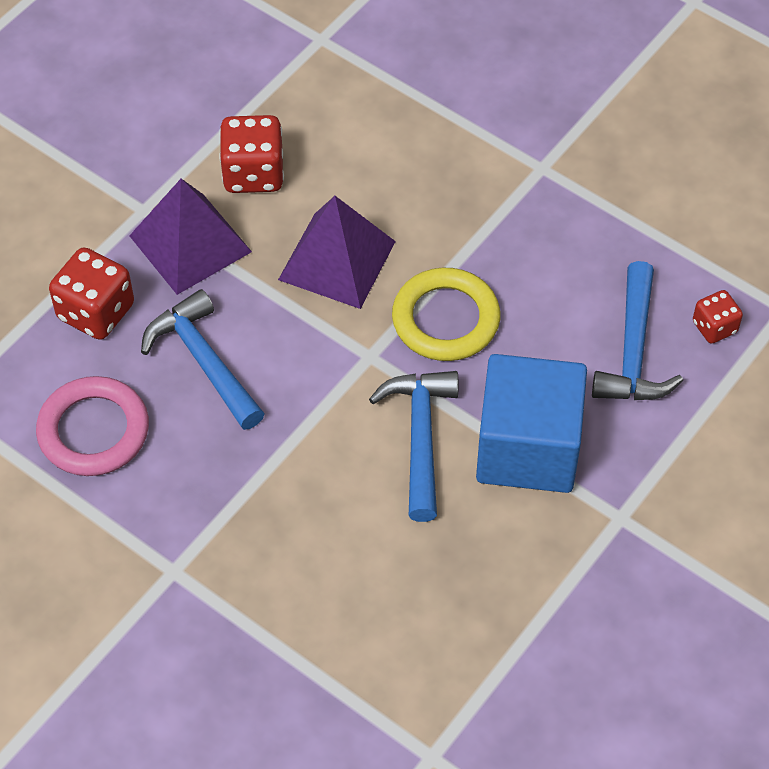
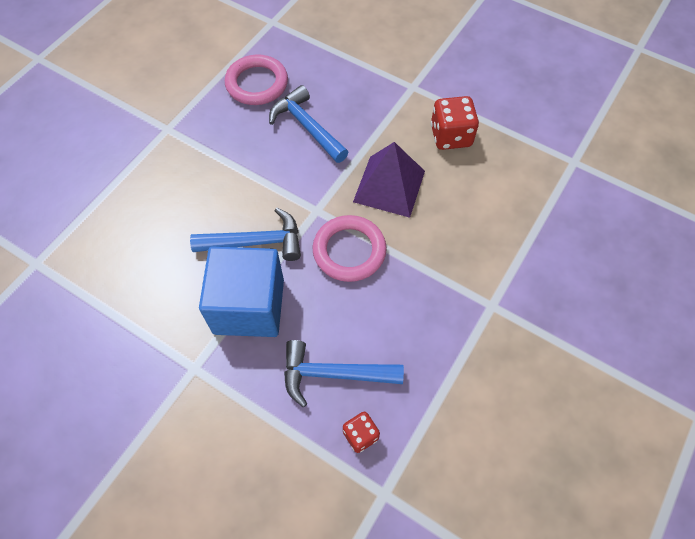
camera: 85 degrees right, 5 degrees up
red dice [49,247,134,340] -> none
purple pyramid [129,179,252,295] -> none
blue hammer [141,289,265,430] -> blue hammer turned 90 degrees counterclockwise [269,85,348,163]
yellow ring [392,268,500,361] -> pink ring [313,215,387,282]

